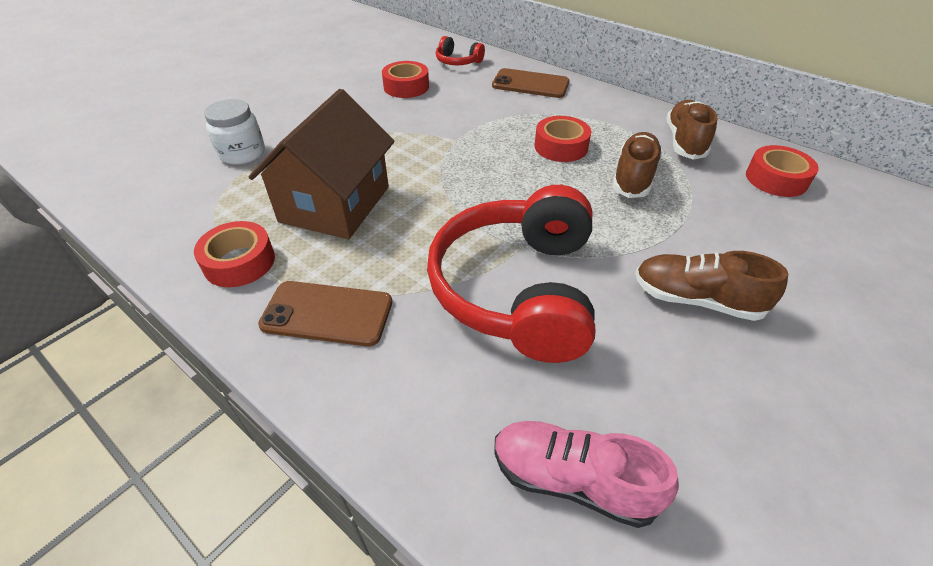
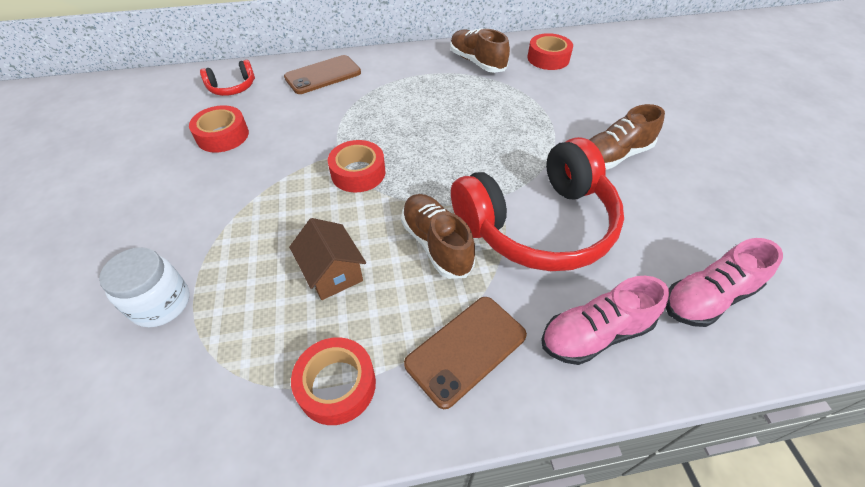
camera: 50 degrees left, 5 degrees up
brown house [249,89,395,239] -> brown house [289,218,366,300], size x0.53
red headphones [427,185,595,363] -> red headphones turned 75 degrees counterclockwise [451,137,624,271]
red tape [534,116,591,162] -> red tape moved to [328,140,385,192]
brown shoe [612,132,662,198] -> brown shoe moved to [401,194,475,279]
none -> pink shoe [541,276,669,365]

